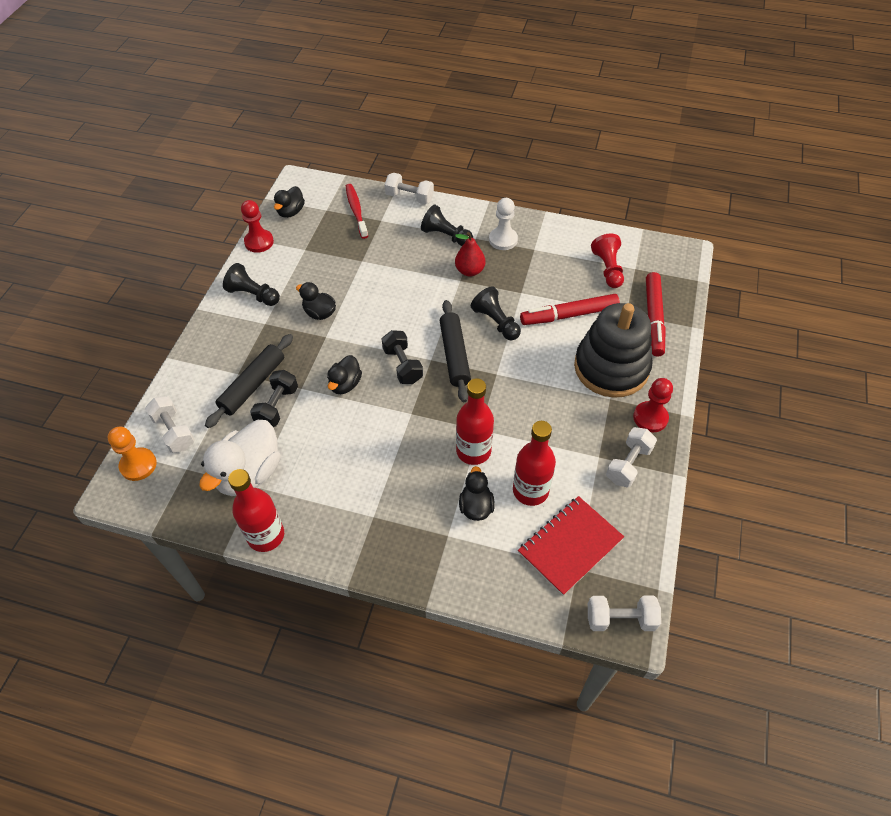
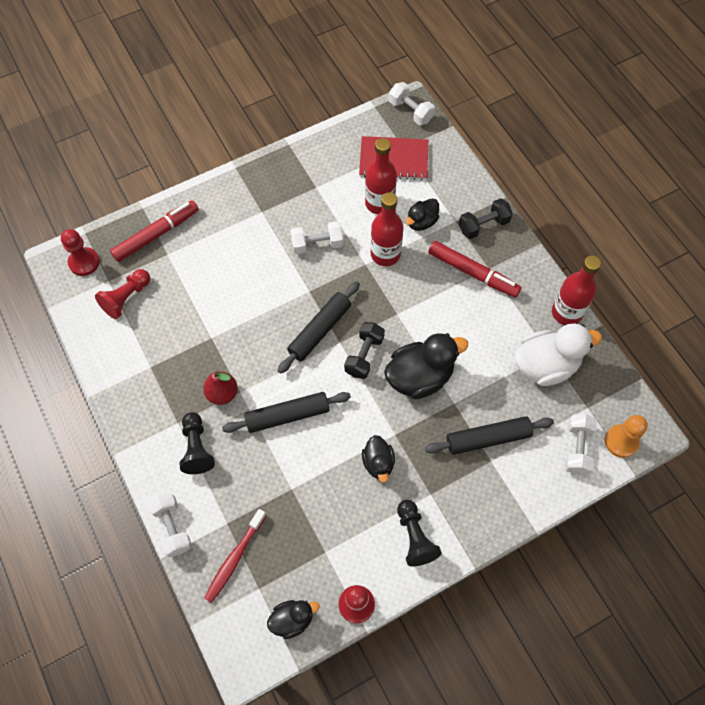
camera: 135 degrees left, 10 degrees up
black dumbbell [250,370,298,427] -> black dumbbell moved to [459,198,513,239]
black duck [327,355,362,394] -> black duck [384,333,469,399], size x1.79
black pawn [471,286,521,340] -> none
white pawn [489,198,518,250] -> none
red marker [520,294,620,325] -> red marker moved to [428,241,521,297]
black stacking toy [574,303,653,398] -> none
white dumbbell [606,427,657,488] -> white dumbbell moved to [291,221,344,254]
red pawn [633,378,673,432] -> red pawn moved to [61,229,100,276]
none -> black rolling pin [222,392,351,433]

